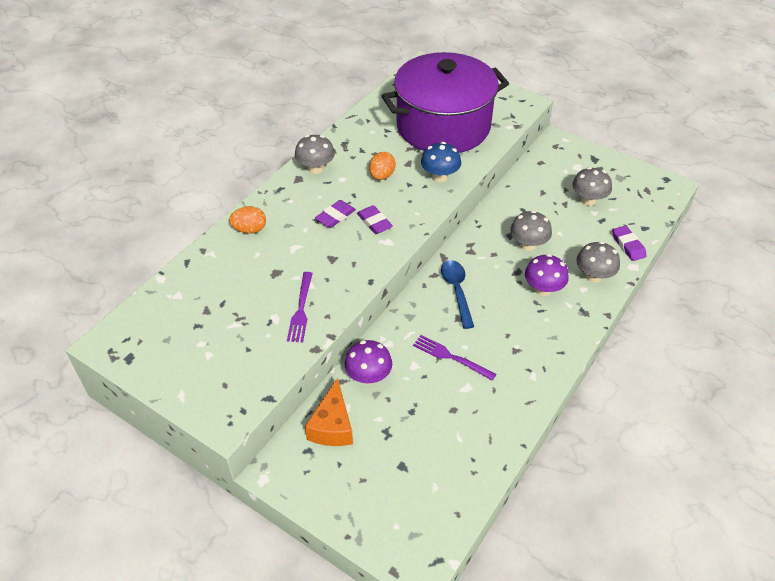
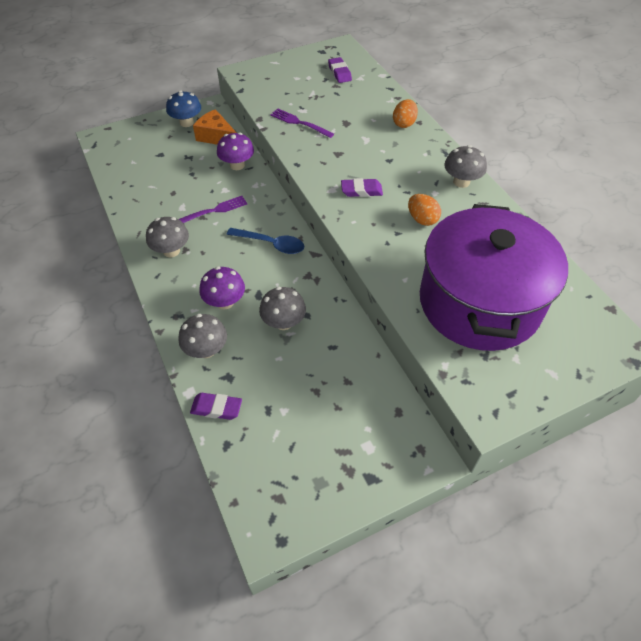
camera: 120 degrees right, 5 degrees up
purple eraser [315,200,356,228] -> purple eraser moved to [328,57,352,83]
blue mushroom [421,142,461,182] -> blue mushroom moved to [166,90,201,127]
grey mushroom [572,167,612,206] -> grey mushroom moved to [146,217,189,258]

